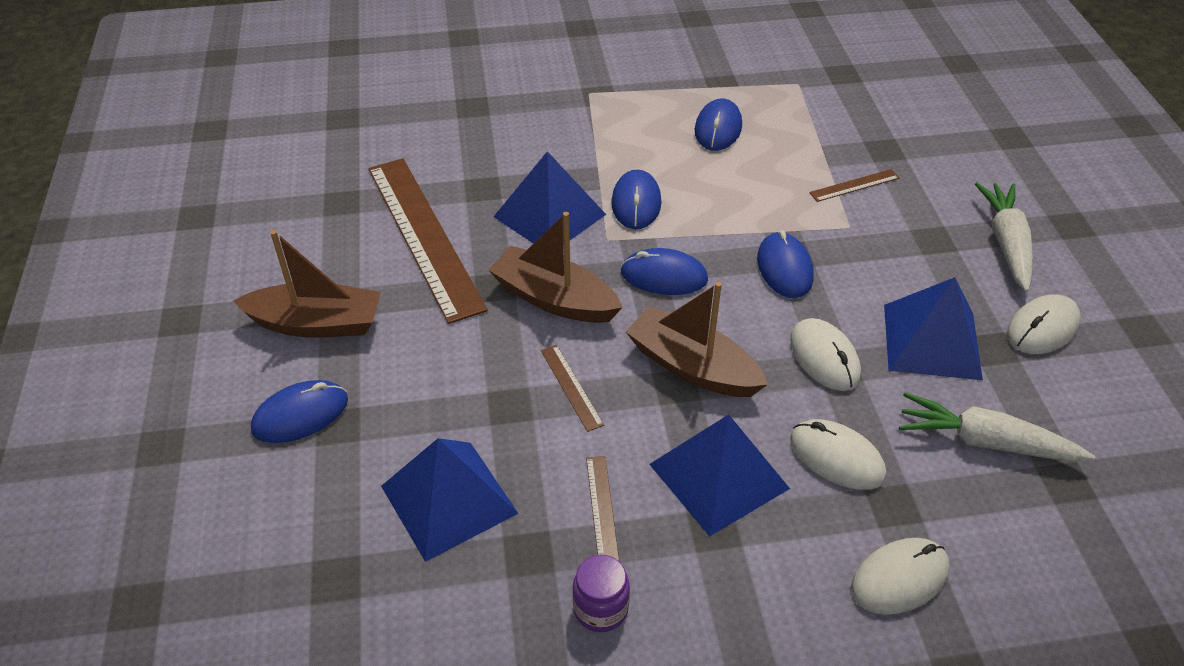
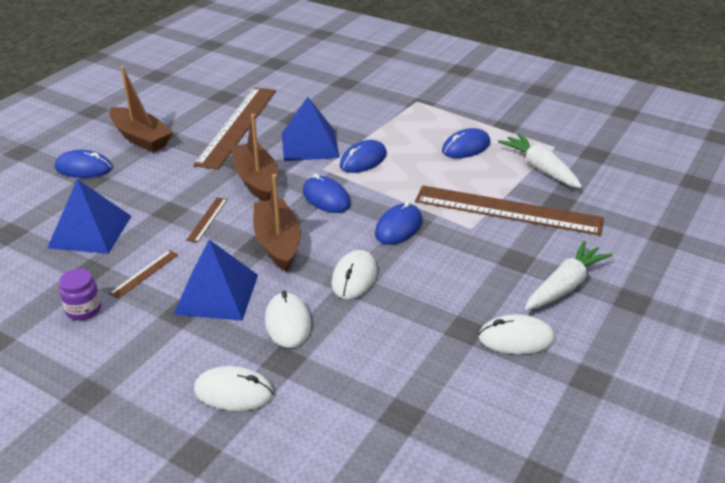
camera: 40 degrees right, 10 degrees down
brown ruler [809,169,899,202] -> brown ruler [415,185,604,236], size x2.47
blue pyramid [884,277,983,380] -> none
white carrot [899,392,1095,462] -> white carrot moved to [498,133,582,188]

